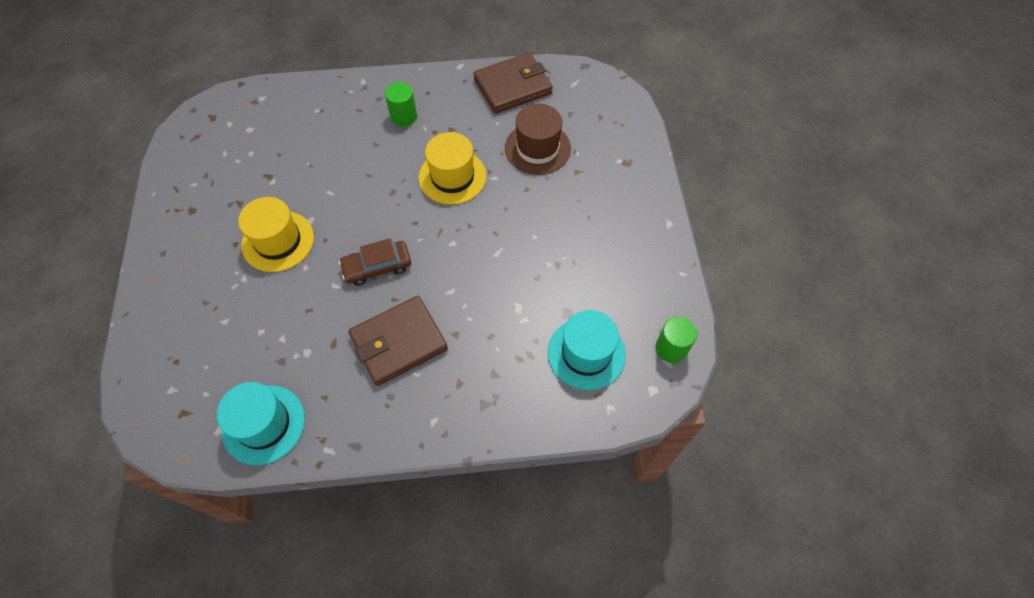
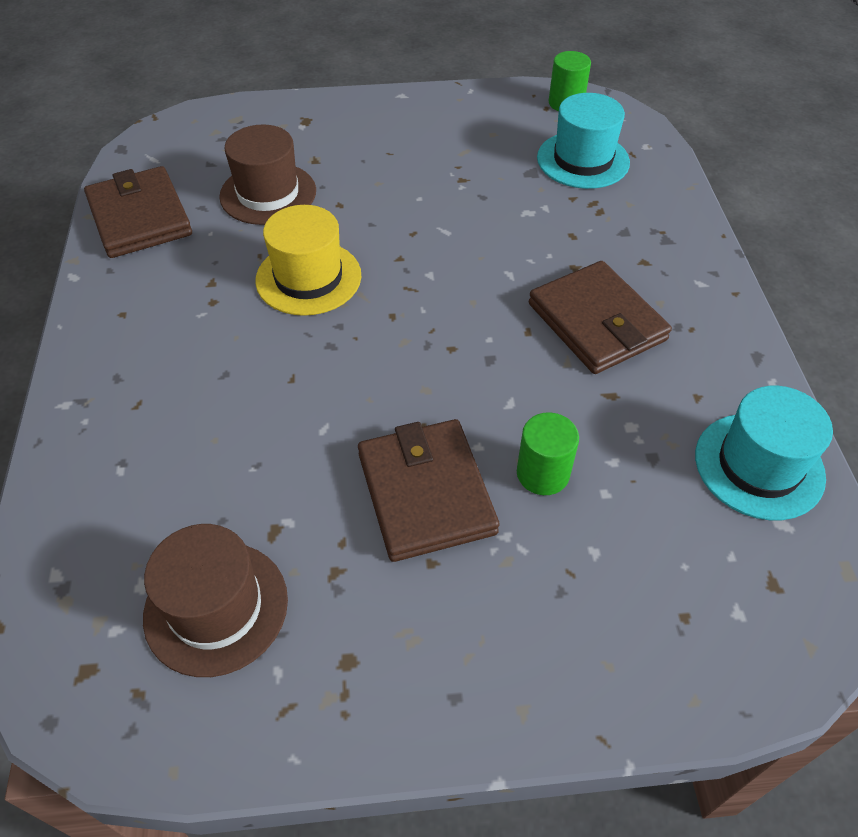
camera: 90 degrees left, 10 degrees down
yellow hat [238,197,314,272] -> brown wallet [358,419,500,562]
brown car [339,238,411,286] -> none
green cylinder [385,82,417,127] -> green cylinder moved to [517,412,579,495]
none -> brown hat [143,524,288,677]

